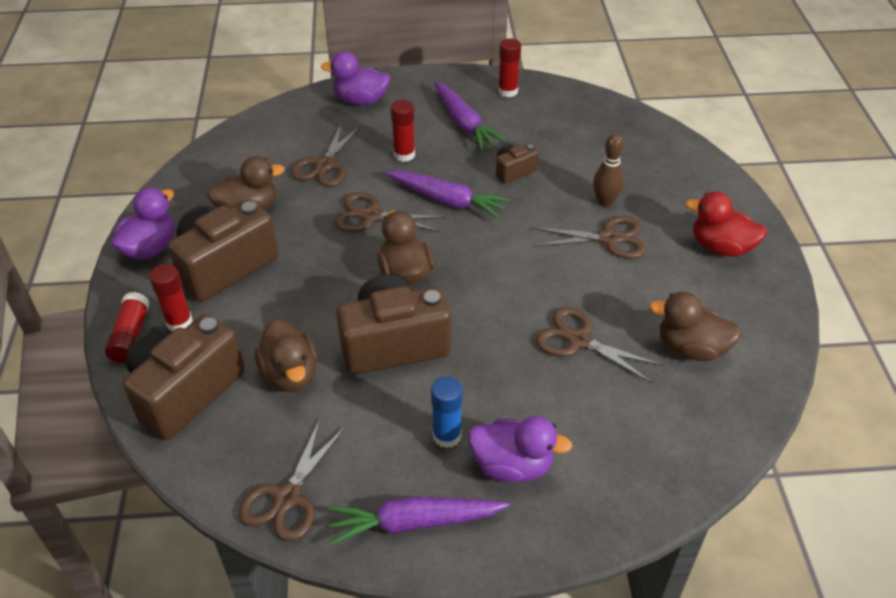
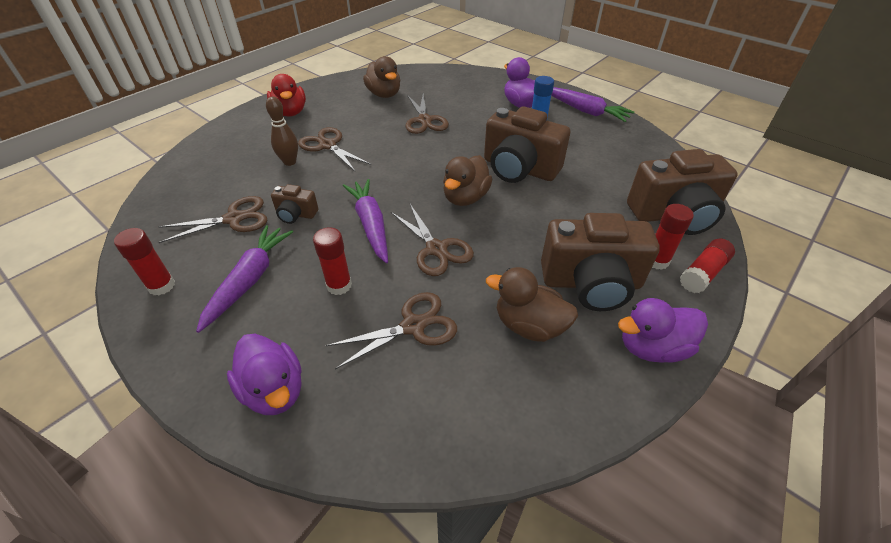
camera: 135 degrees left, 0 degrees up
brown scissors [239,419,346,541] -> brown scissors moved to [159,196,267,243]
brown duck [255,319,318,392] -> none

